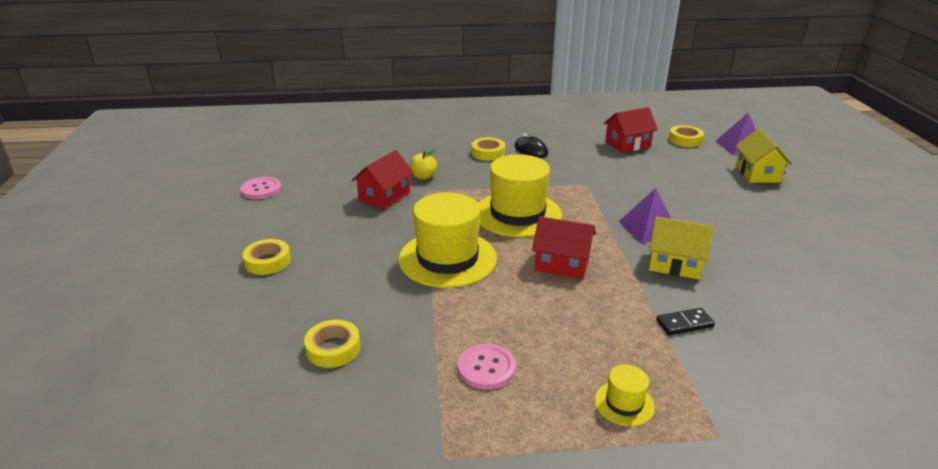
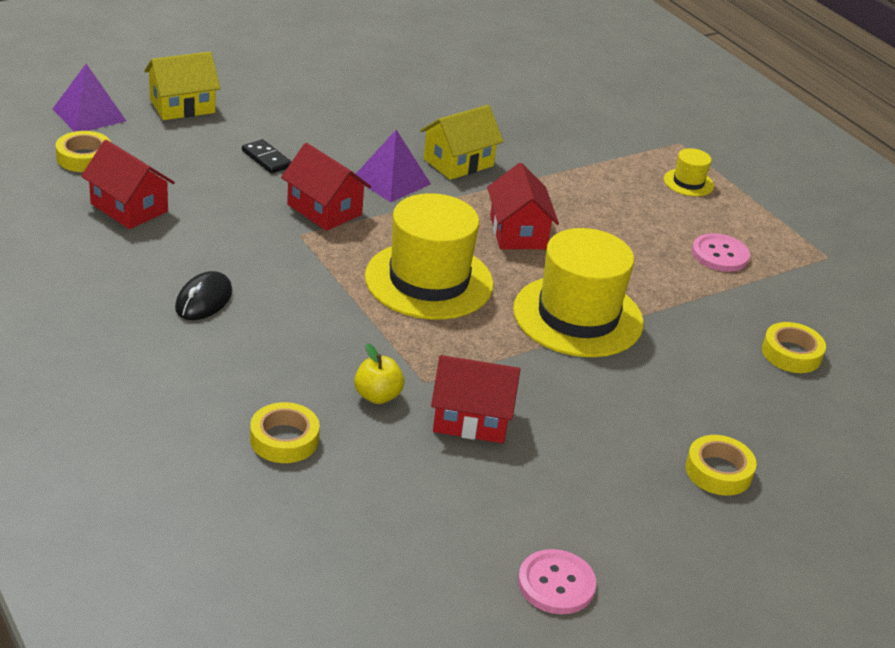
camera: 120 degrees left, 5 degrees up
yellow tape [471,138,505,161] -> yellow tape moved to [250,402,320,463]
yellow house [649,217,714,280] -> yellow house turned 60 degrees clockwise [420,105,504,180]
black domino [656,308,715,335] -> black domino moved to [242,139,292,174]
none -> red house [281,143,371,231]

